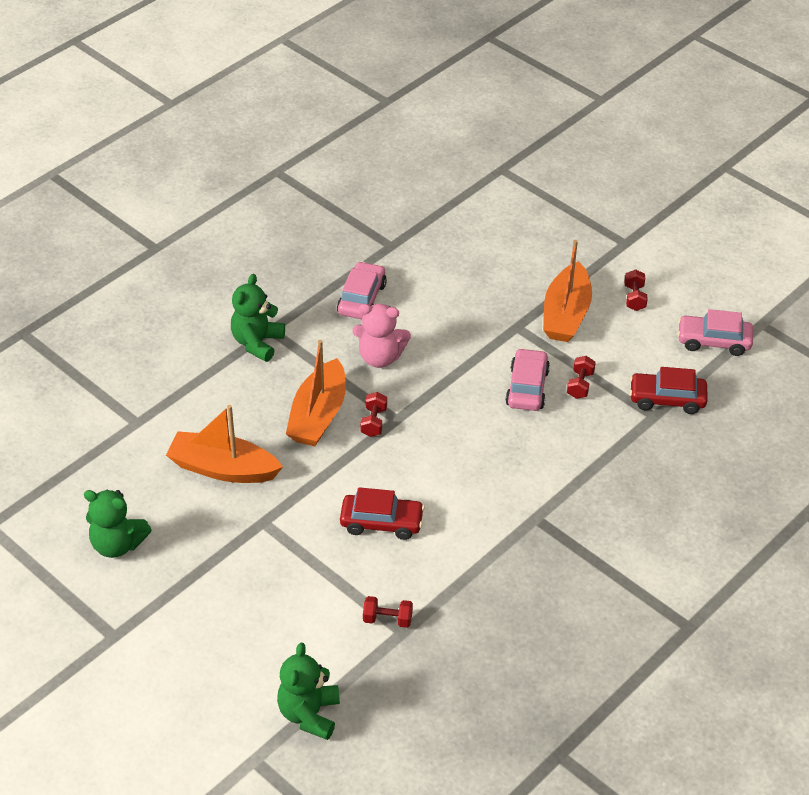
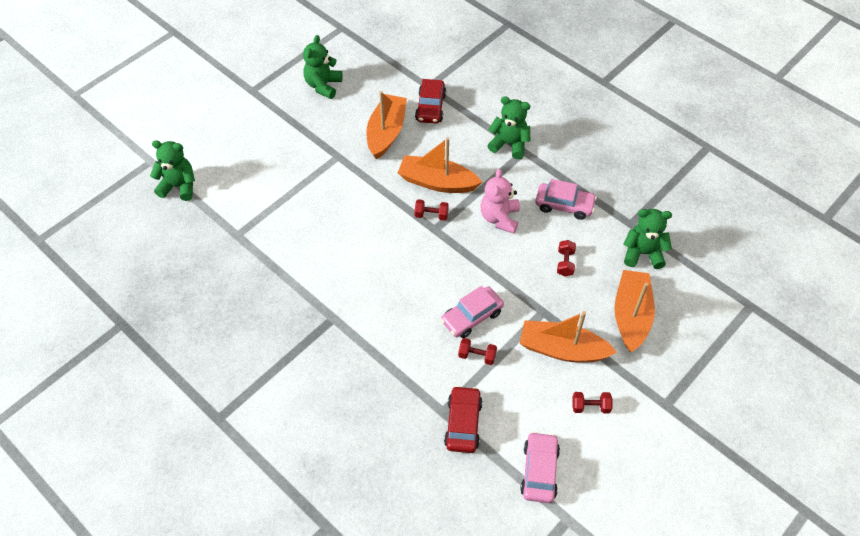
camera: 90 degrees right, 10 degrees up
red car [340,487,425,540] -> red car moved to [415,79,446,124]
red dumbbell [363,596,413,628] -> red dumbbell moved to [557,240,576,277]
pink car [505,348,550,411] -> pink car turned 135 degrees clockwise [441,286,504,338]
none -> orange boat [614,270,655,352]
none -> green teddy bear [623,209,672,269]

